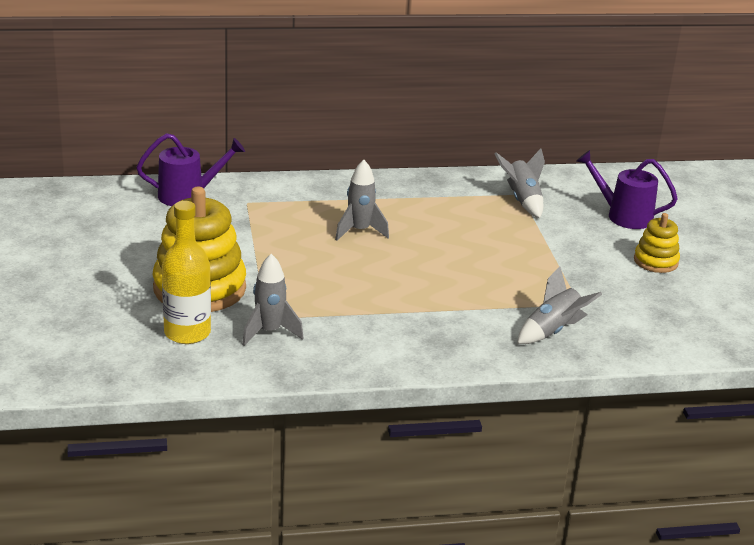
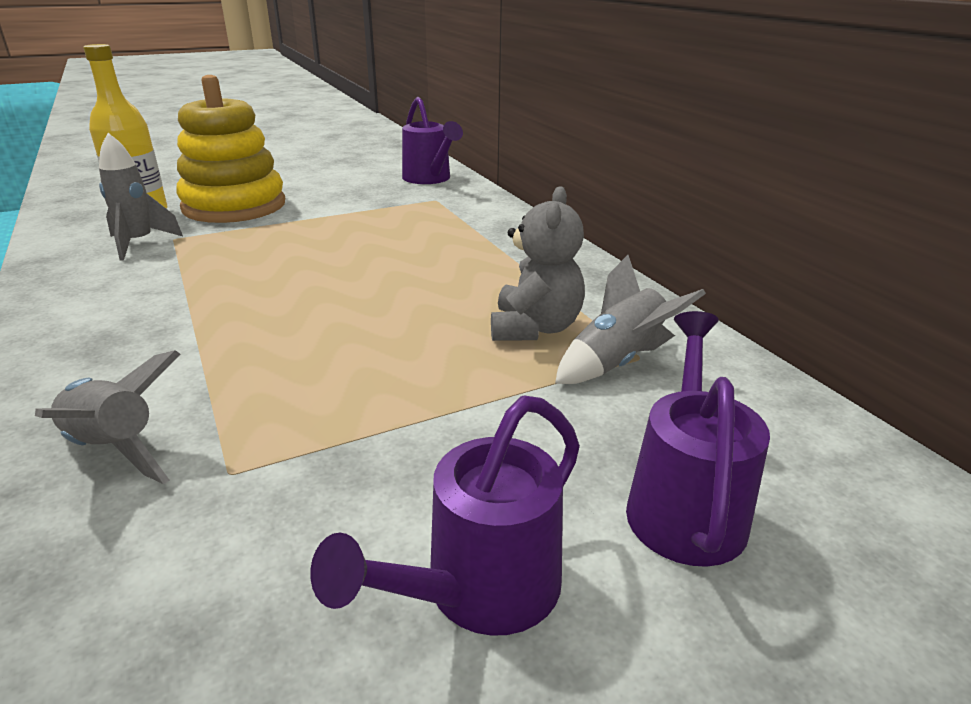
camera: 75 degrees right, 0 degrees up
grey rocket [335,160,389,241] -> none
yellow stacking toy [634,213,680,273] -> purple watering can [310,395,580,636]
none -> grey teddy bear [491,186,585,341]

